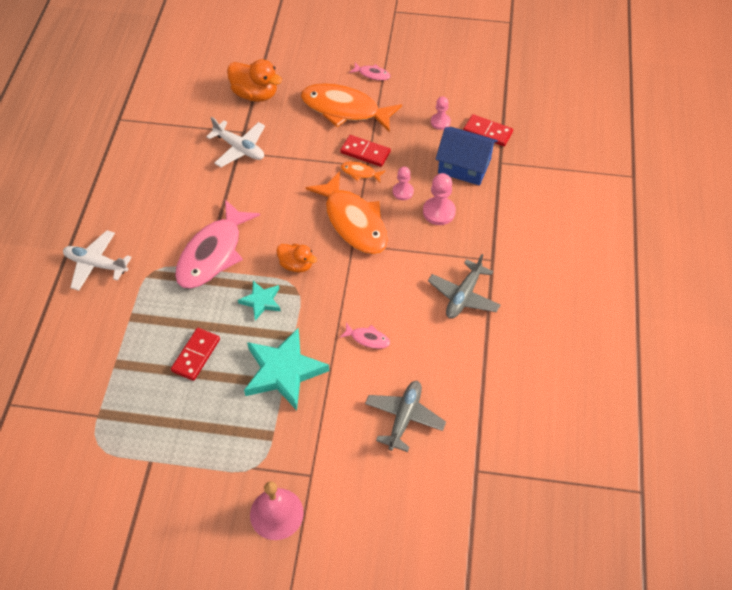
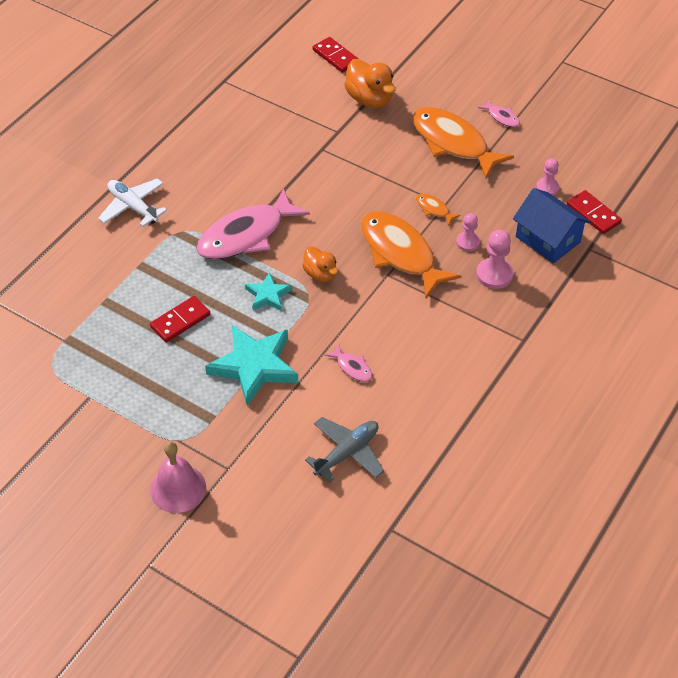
camera: 25 degrees right, 5 degrees down
white plane [206,117,265,167] -> none
orange fish [306,171,388,254] -> orange fish turned 150 degrees clockwise [361,211,461,298]
red domino [340,135,391,167] -> red domino moved to [313,37,359,73]
grey plane [428,254,500,319] -> none

